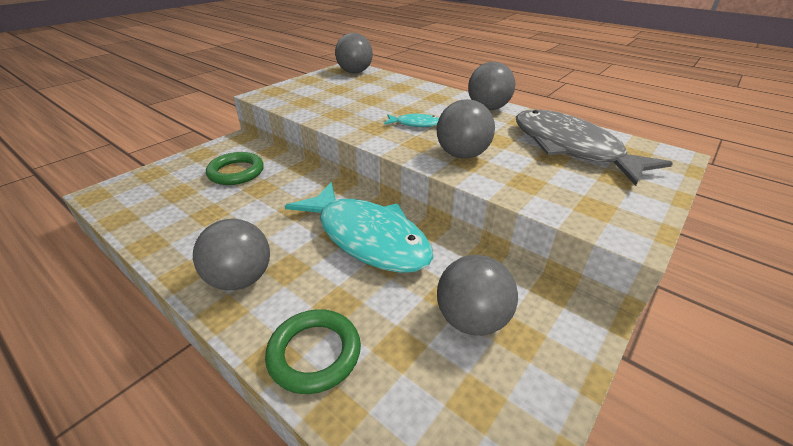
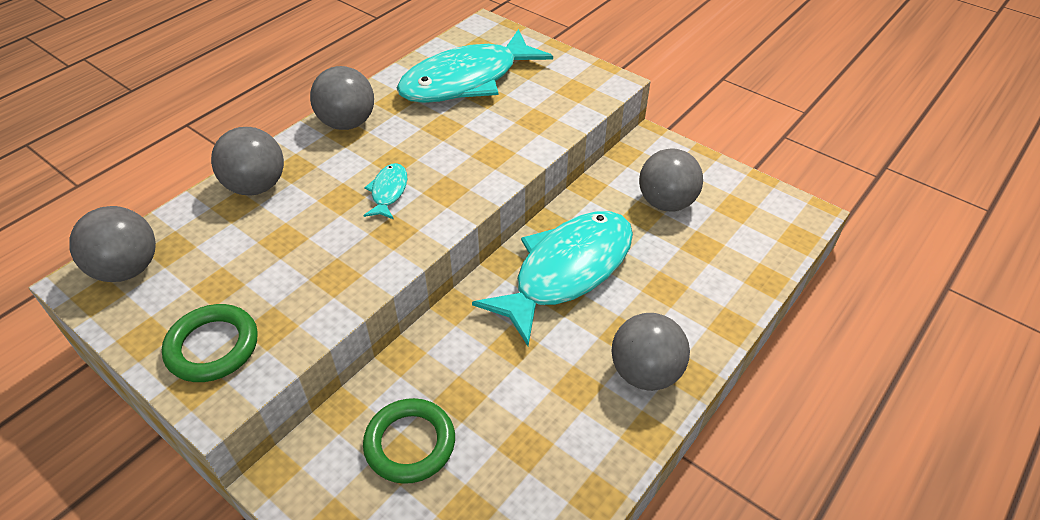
camera: 90 degrees left, 10 degrees up
green ring [265,309,361,394] -> green ring moved to [162,304,258,382]
grey ball [436,99,495,159] -> grey ball moved to [211,127,284,196]
grey fish [516,109,673,186] -> turquoise fish [397,29,553,103]

